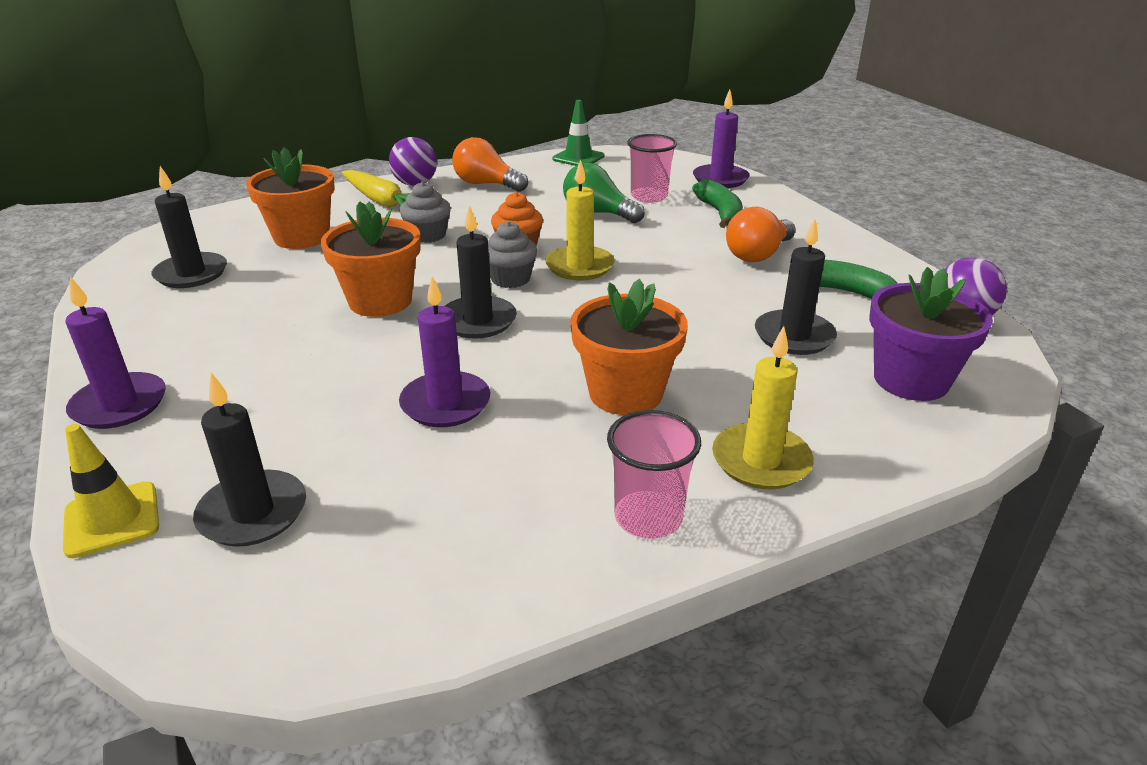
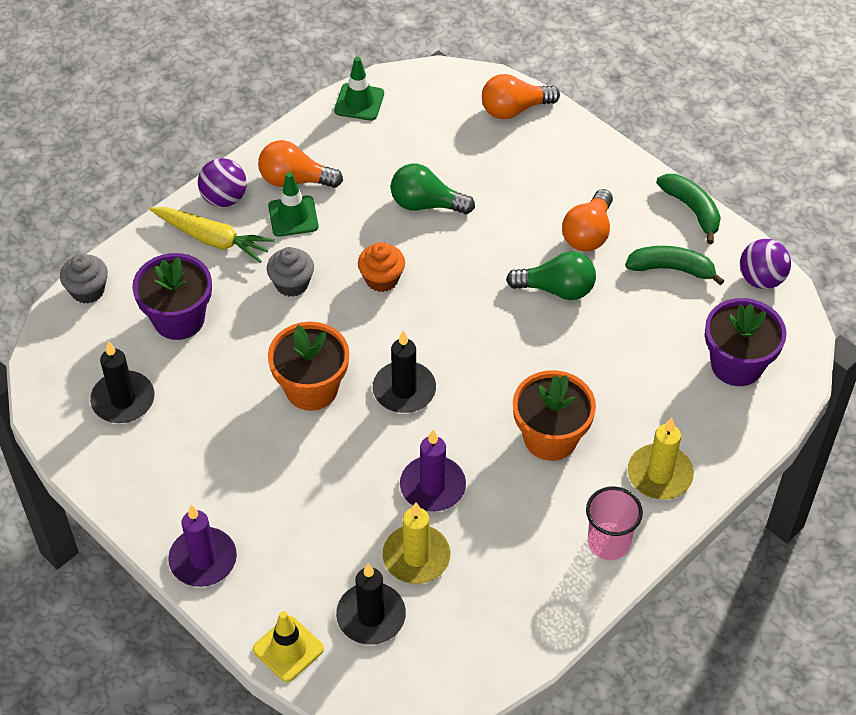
camera: 20 degrees left, 20 degrees up
orange flower pot [246,148,335,249] -> purple flower pot [132,253,212,340]
grey cupcake [488,221,538,288] -> grey cupcake moved to [60,254,108,304]
yellow candle [545,159,615,281] -> yellow candle moved to [382,502,450,584]
pink cup [627,134,677,203] -> none
green banana [692,180,743,228] -> green banana moved to [656,174,721,244]
purple candle [693,89,750,188] -> orange light bulb [482,74,560,119]
black candle [755,219,837,355] -> none
none -> green traffic cone [268,172,319,237]
none -> green light bulb [506,251,596,300]

